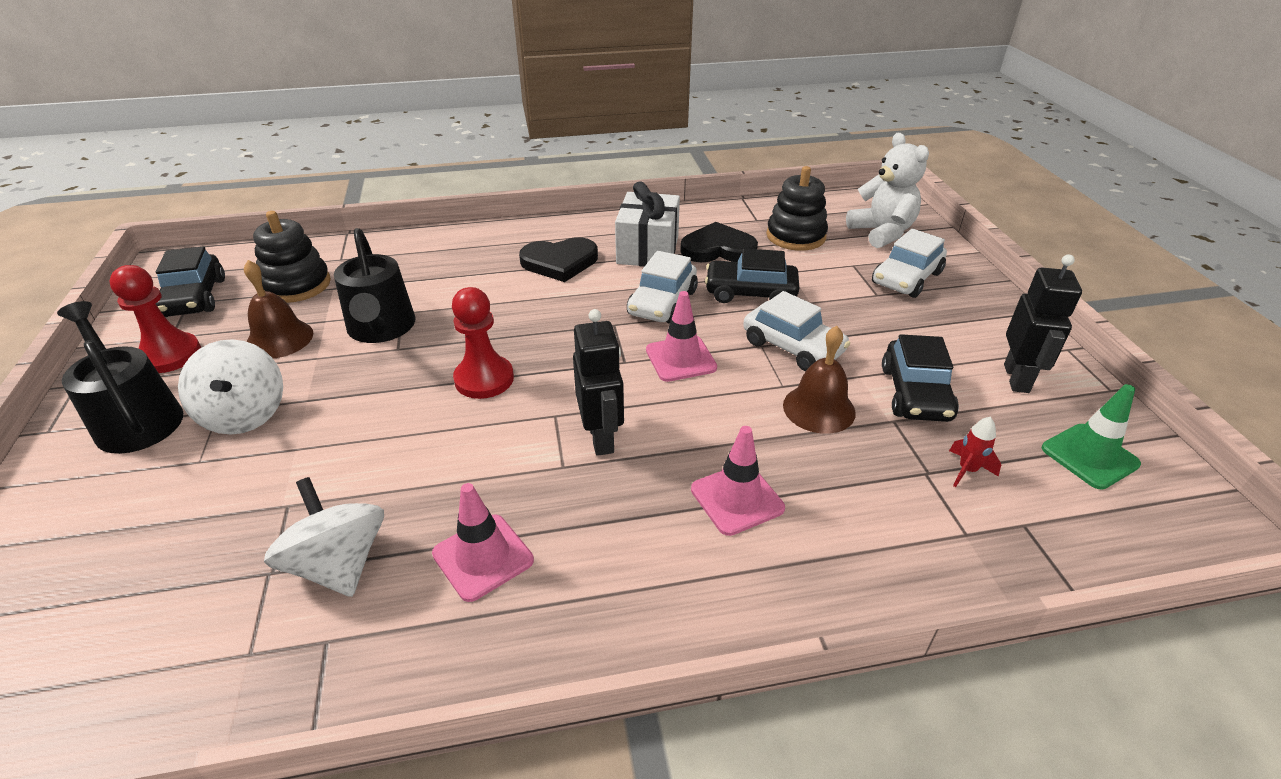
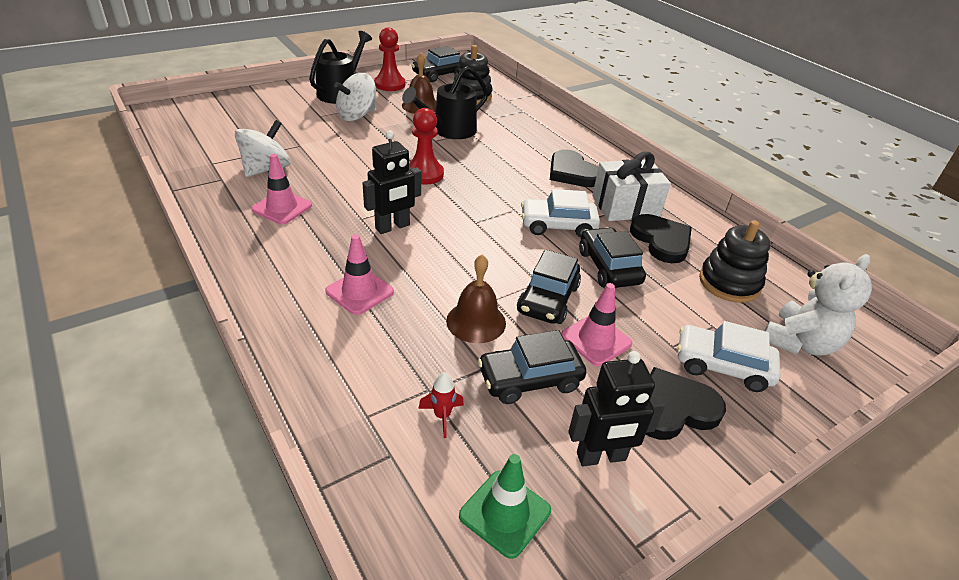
camera: 65 degrees right, 0 degrees up
pink traffic cone [646,291,717,382] -> pink traffic cone moved to [561,283,632,366]
white car [743,291,850,371] -> black car [517,250,581,324]
none -> black heart [646,367,726,440]

